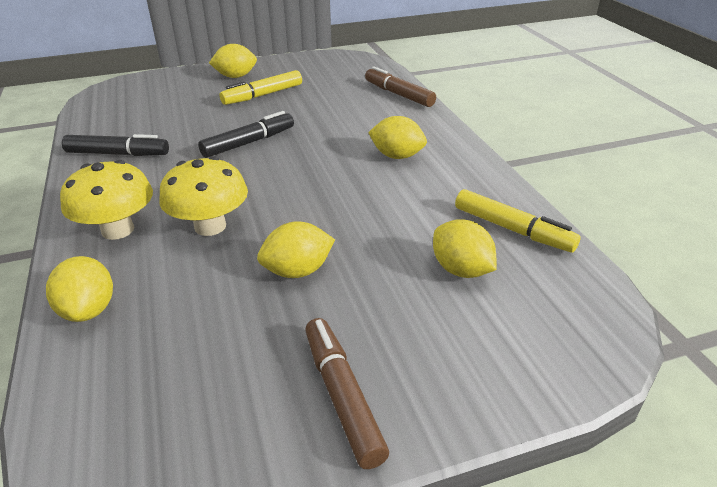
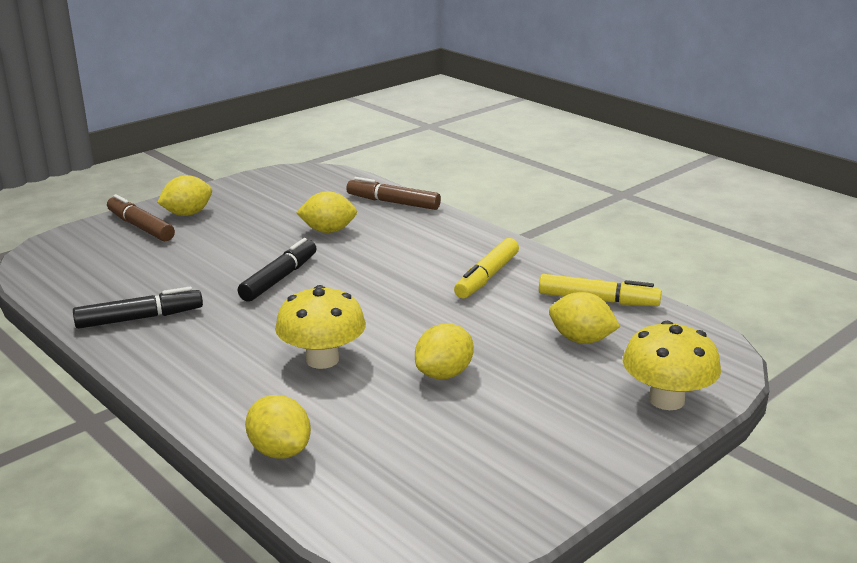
camera: 25 degrees left, 10 degrees down
yellow mushroom [60,160,153,240] -> yellow mushroom moved to [623,321,721,410]
yellow marker [219,70,302,105] -> yellow marker moved to [454,238,519,298]
brown marker [305,318,389,469] -> brown marker moved to [107,194,175,242]
yellow lemon [368,116,427,159] -> yellow lemon moved to [297,191,357,233]

